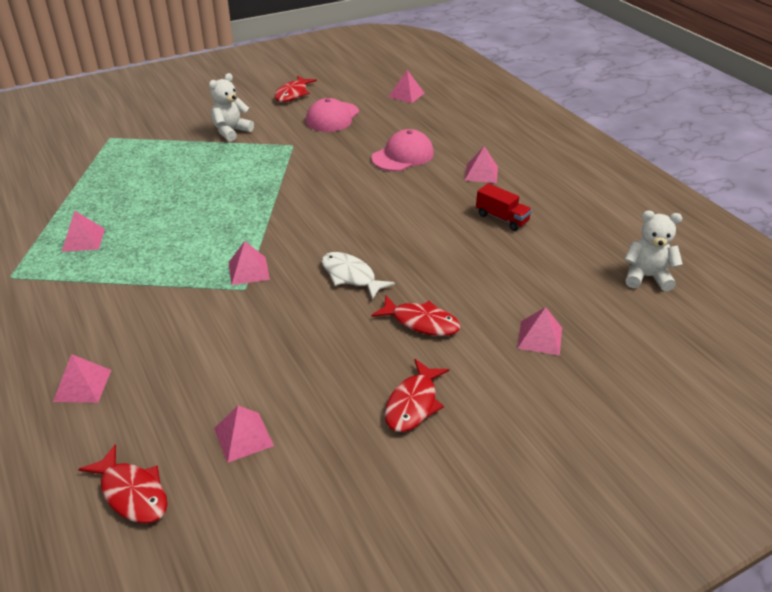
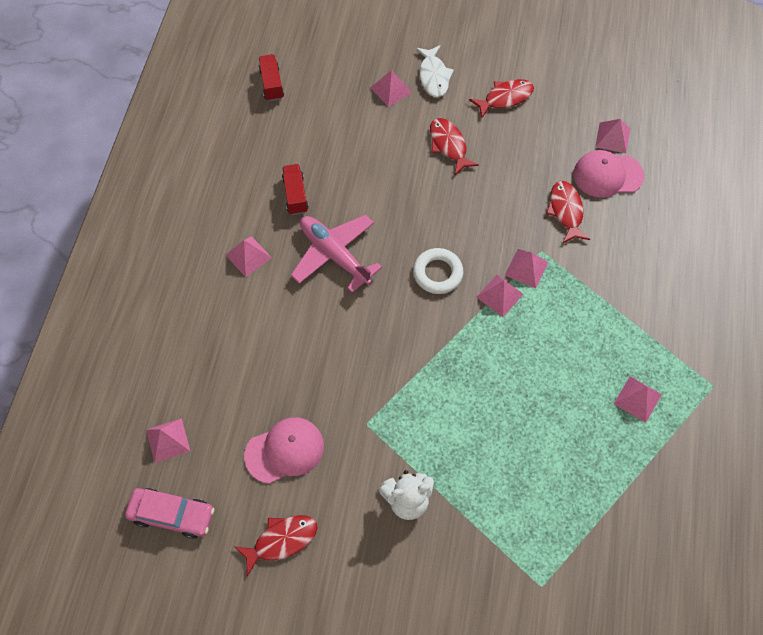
camera: 140 degrees left, 25 degrees up
pink pyramid [53,354,111,403] -> pink pyramid moved to [476,275,523,317]
red fish [78,444,167,523] -> red fish moved to [546,181,590,244]
white fish [322,252,395,300] -> white fish moved to [416,45,454,97]
pink cap [371,129,434,171] -> pink cap moved to [573,150,644,198]
white teddy bear [624,211,683,291] -> red truck [259,54,284,101]
none -> pink car [125,488,214,539]
none -> pink plane [291,215,382,293]
none -> white ring [413,248,463,294]

